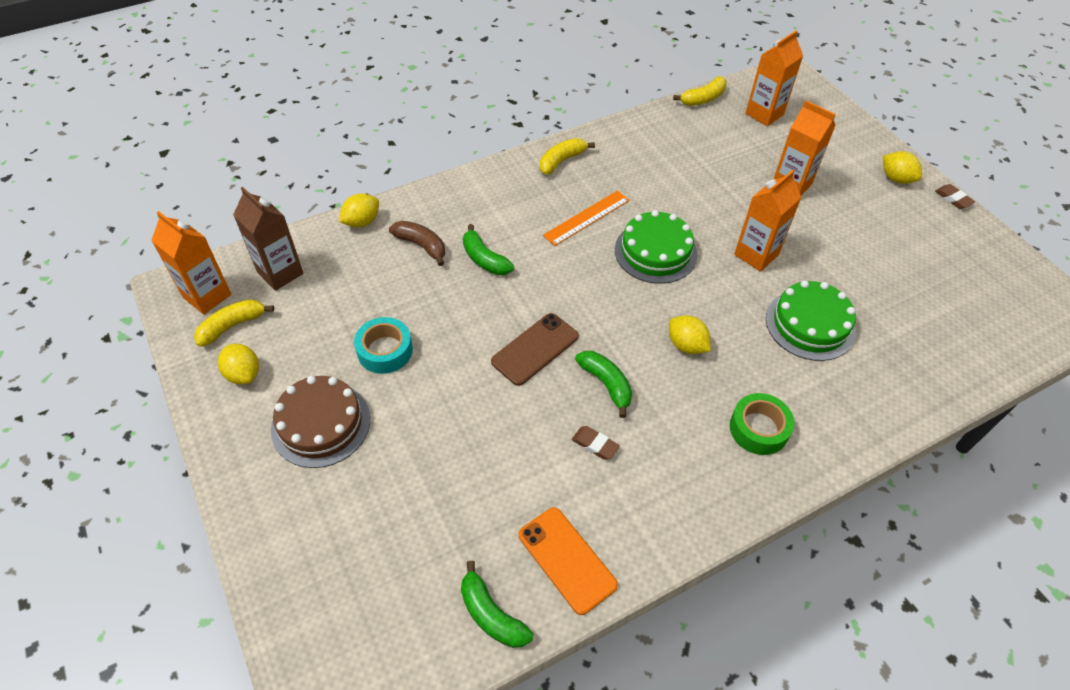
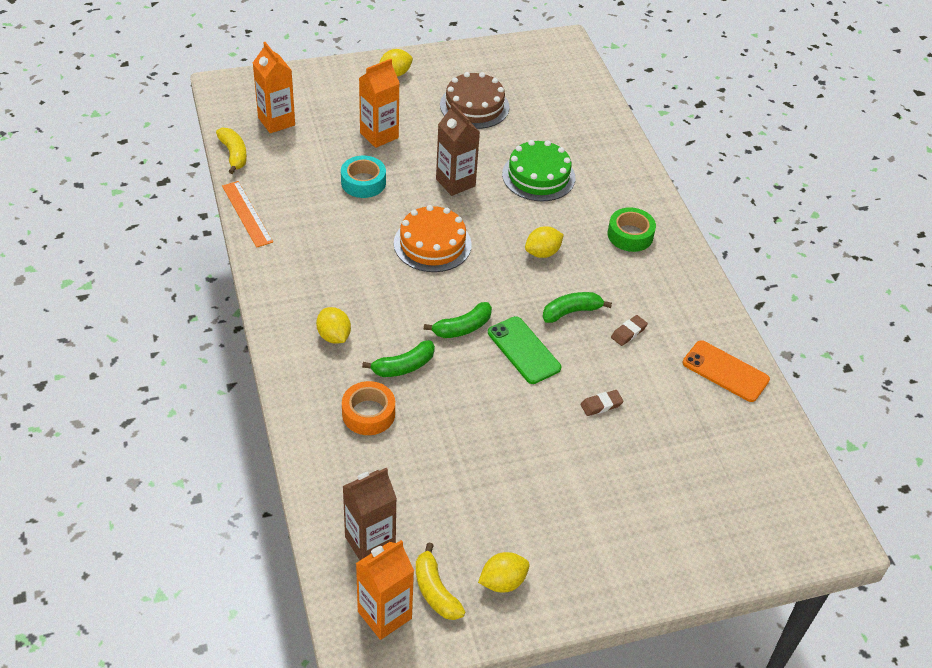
camera: 80 degrees left, 5 degrees down
brown cake [271,376,370,468] -> brown cake moved to [440,72,509,129]
yellow lemon [339,194,379,227] -> yellow lemon moved to [316,307,351,344]
turquoise tape [354,317,413,374] -> turquoise tape moved to [341,156,386,198]
brown banana [389,221,445,266] -> orange tape [342,381,395,435]
green banana [461,561,533,648] -> green banana moved to [424,302,492,338]
brown phone [491,313,579,386] -> green phone [488,316,561,384]
orange phone [519,507,618,615] -> orange phone turned 60 degrees clockwise [683,340,770,402]
yellow banana [540,138,595,175] -> none
orange ruler [543,191,630,246] -> orange ruler moved to [222,181,273,248]
green cake [615,210,698,284] -> orange cake [394,205,472,272]
orange carton [734,170,802,272] -> brown carton [436,103,480,196]
brown eraser [935,184,975,209] -> brown eraser moved to [580,390,624,416]

